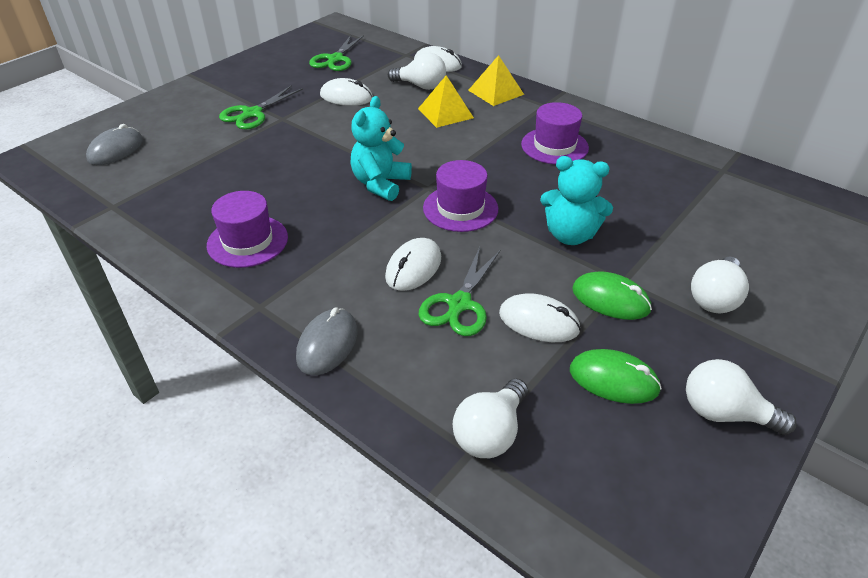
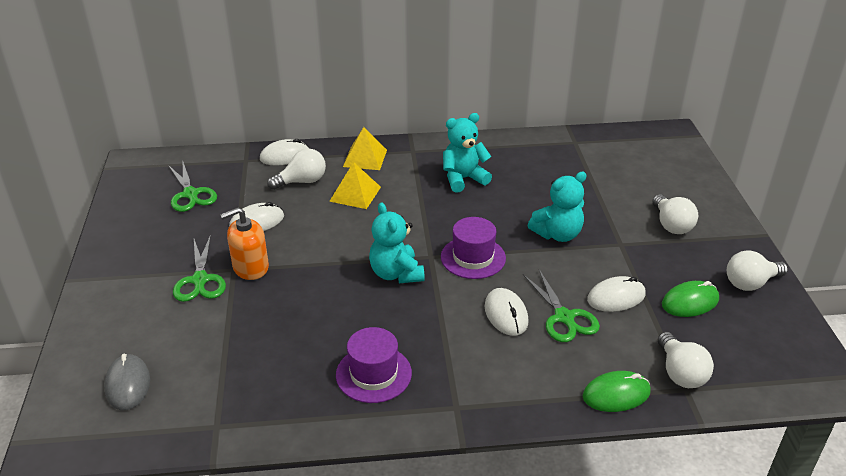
camera: 45 degrees left, 5 degrees down
grey mouse [296,307,358,375] -> none
purple hat [521,102,589,164] -> turquoise teddy bear [443,113,492,193]
green mouse [572,271,652,320] -> green mouse moved to [583,371,651,412]
none -> orange soap dispenser [220,207,269,280]

